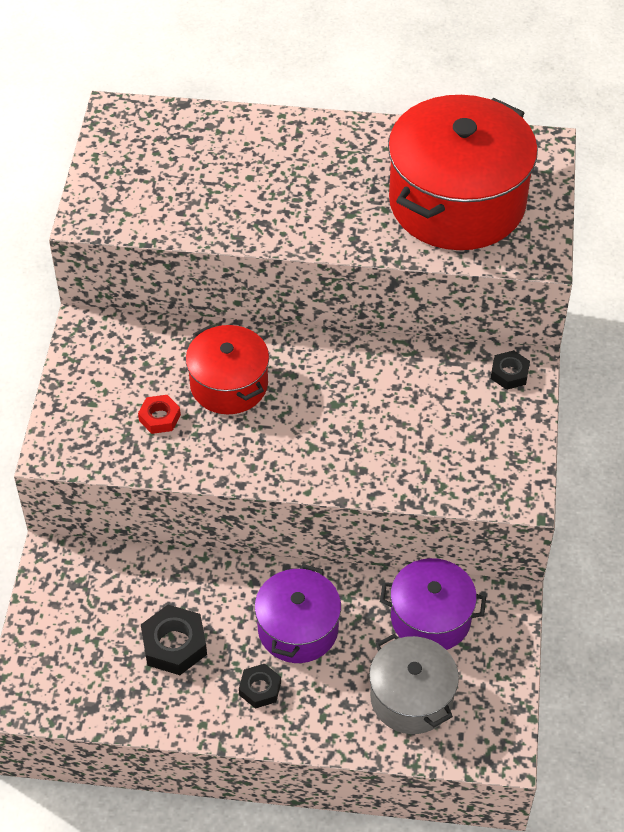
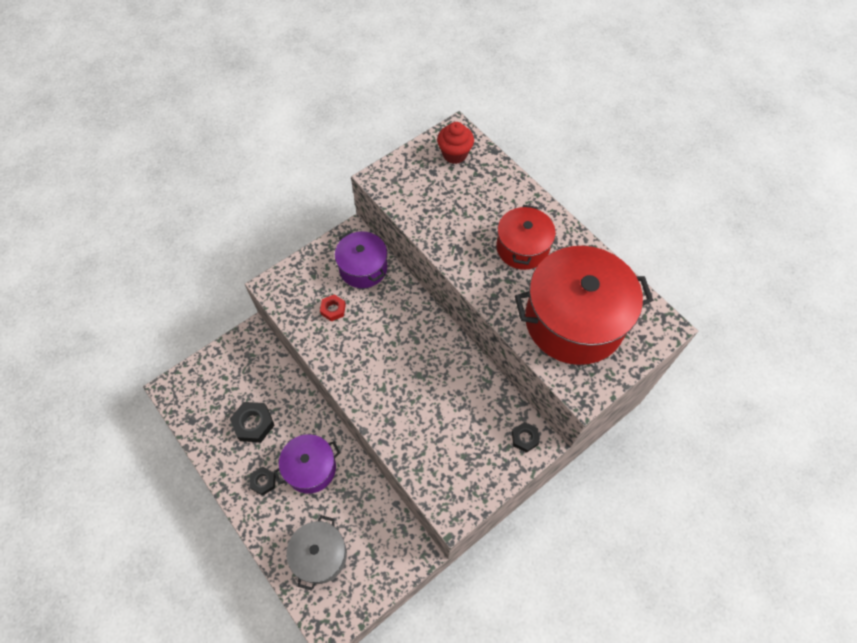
camera: 45 degrees right, 10 degrees up
red pot [186,325,269,414] -> red pot moved to [496,205,556,270]
purple pot [380,558,486,650] -> purple pot moved to [335,231,387,288]
none -> red cupcake [437,122,474,164]

